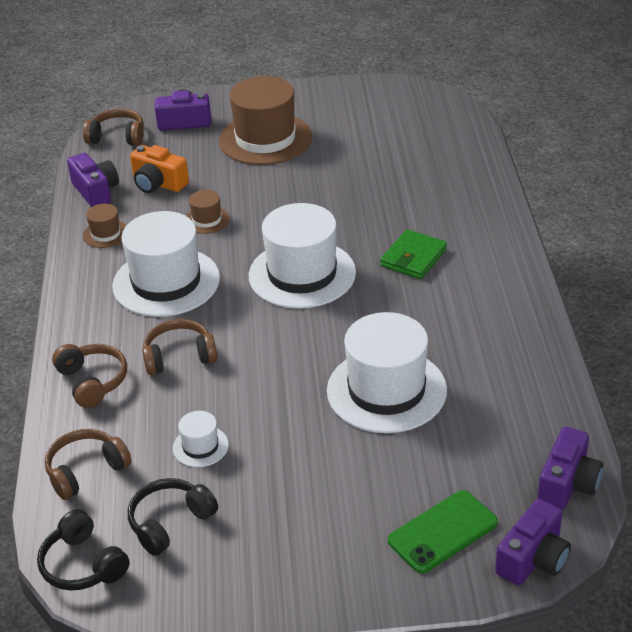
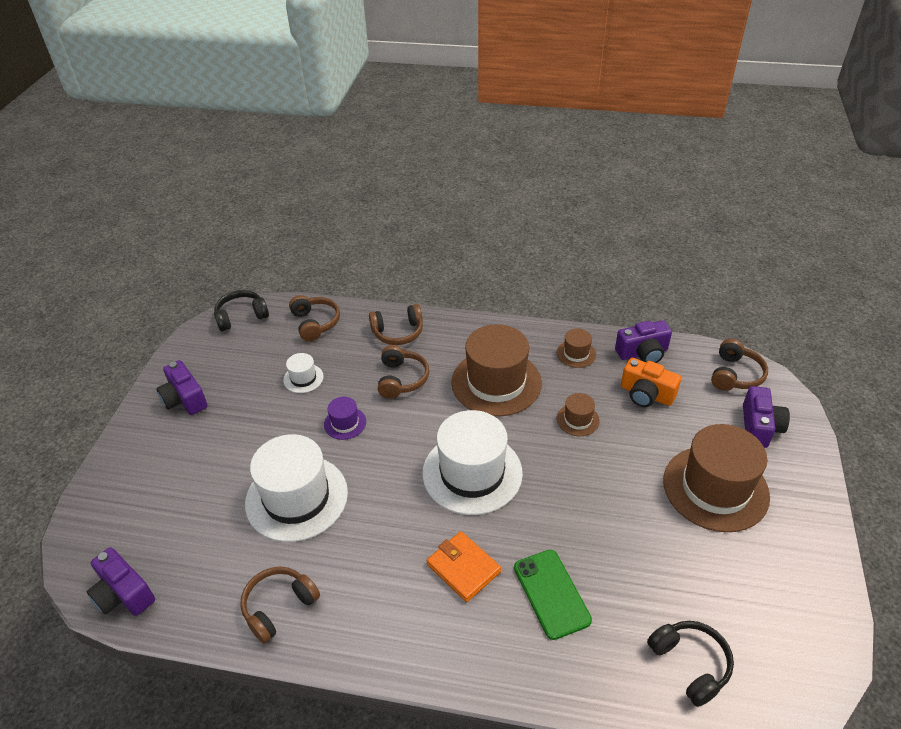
camera: 105 degrees right, 5 degrees up
white hat [112,211,220,317] -> brown hat [451,324,542,417]
black headphones [128,478,218,556] -> black headphones moved to [647,621,734,707]
orange camera [130,145,189,193] -> orange camera turned 105 degrees counterclockwise [621,358,681,407]
green wallet [380,229,447,279] -> orange wallet [427,531,501,602]
green phone [388,490,498,573] -> green phone moved to [514,550,592,640]
purple camera [495,498,571,586] -> purple camera moved to [156,360,208,415]
none -> brown headphones [240,567,320,643]
none -> purple hat [324,397,366,440]

